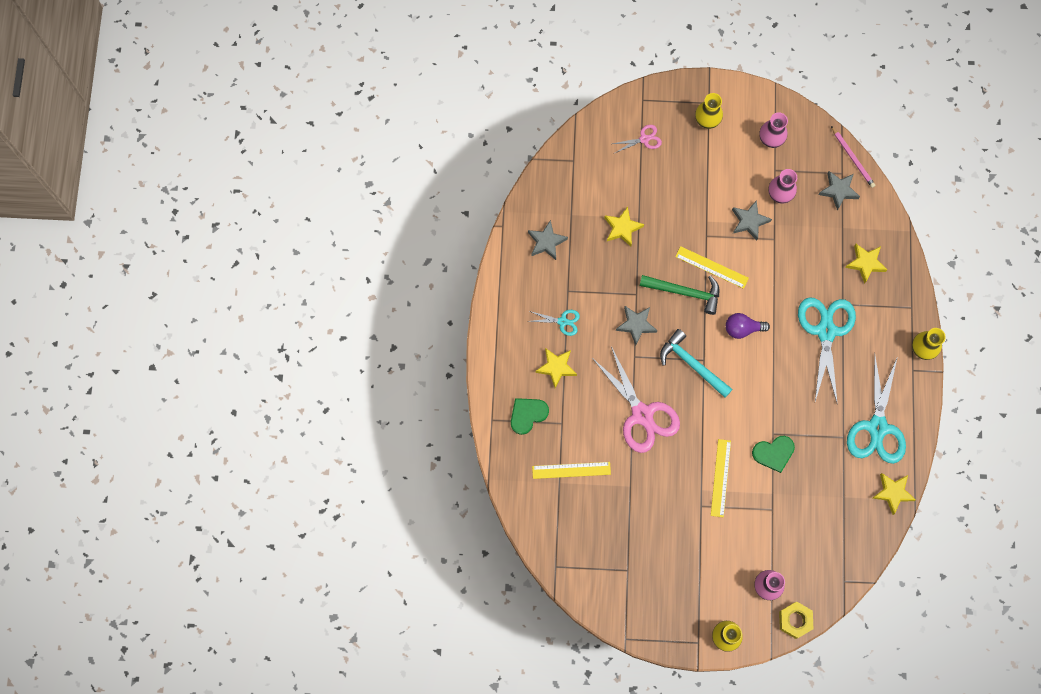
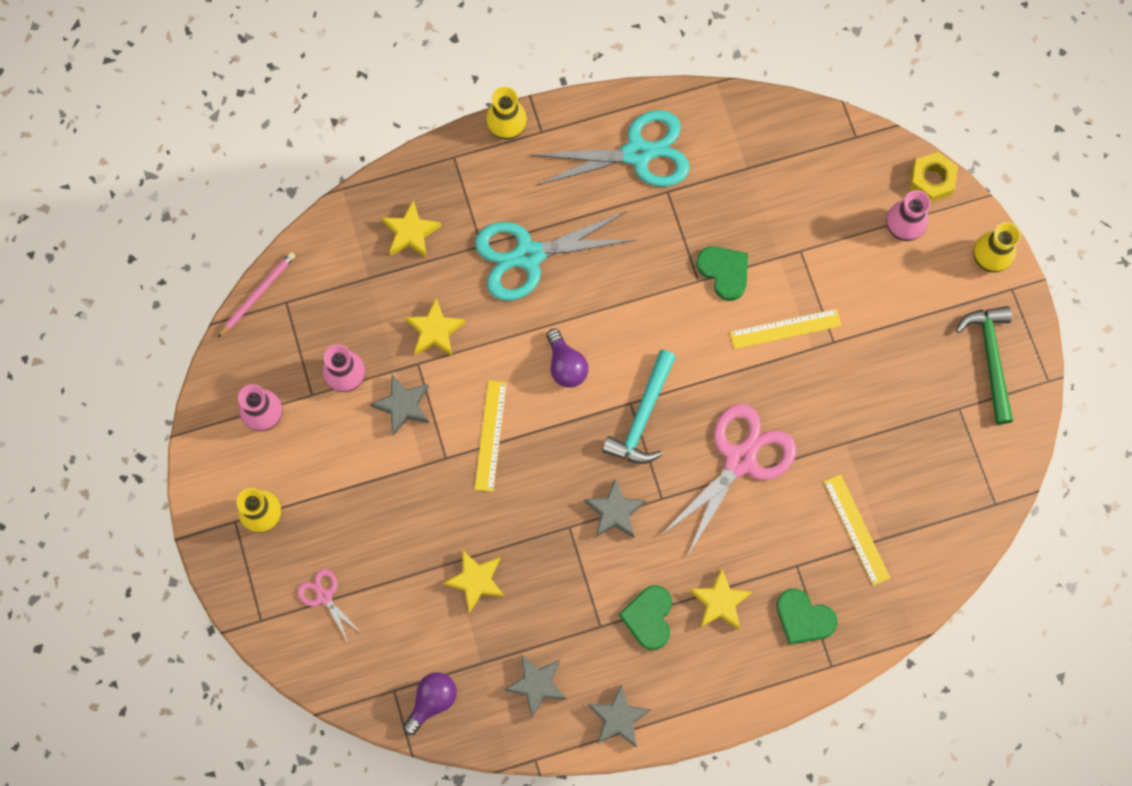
camera: 110 degrees left, 0 degrees up
turquoise scissors [529,310,580,336] -> green heart [619,585,672,650]
green hammer [639,275,719,315] -> green hammer moved to [956,306,1013,424]
grey star [818,171,860,211] -> grey star moved to [588,684,651,747]
yellow star [873,473,916,515] -> yellow star moved to [405,298,466,356]
none -> purple light bulb [403,672,457,735]

